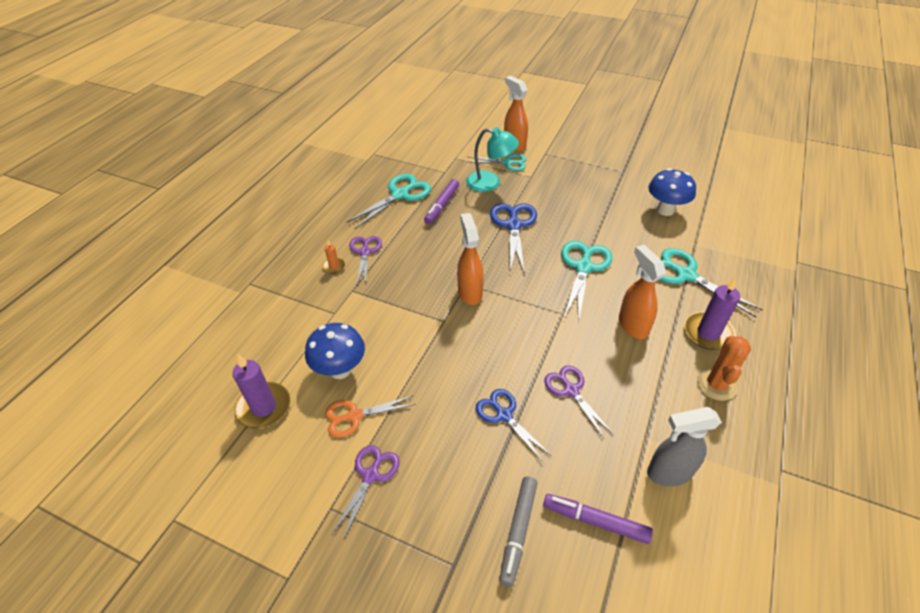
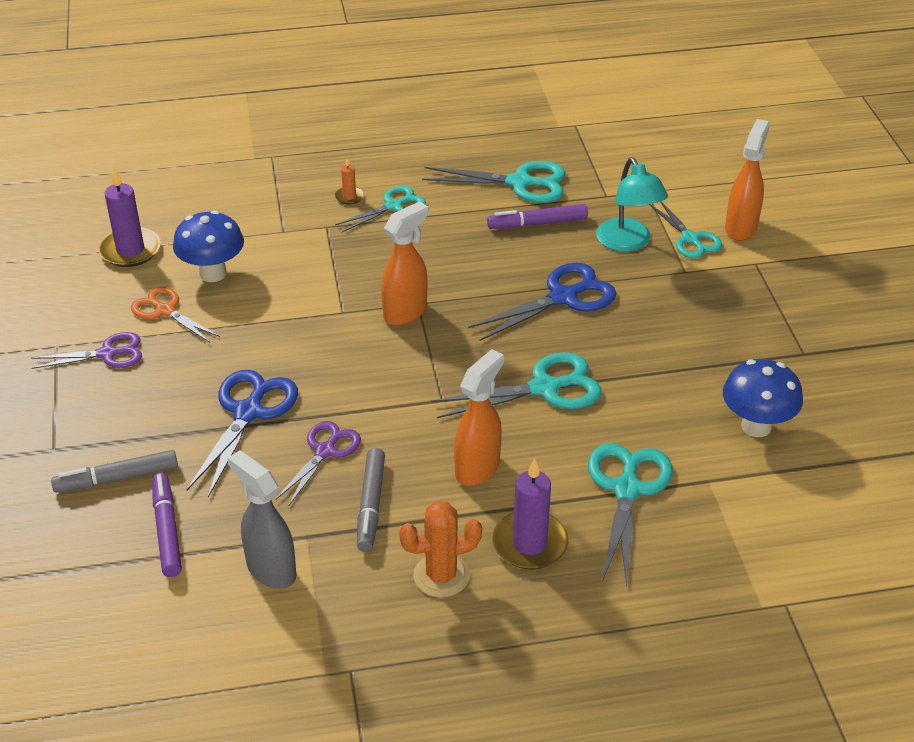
camera: 55 degrees right, 5 degrees down
purple scissors [349,236,382,284] -> turquoise scissors [335,186,426,232]
blue scissors [475,389,550,462] -> blue scissors [187,370,298,497], size x1.51
none -> grey marker [357,448,385,552]

